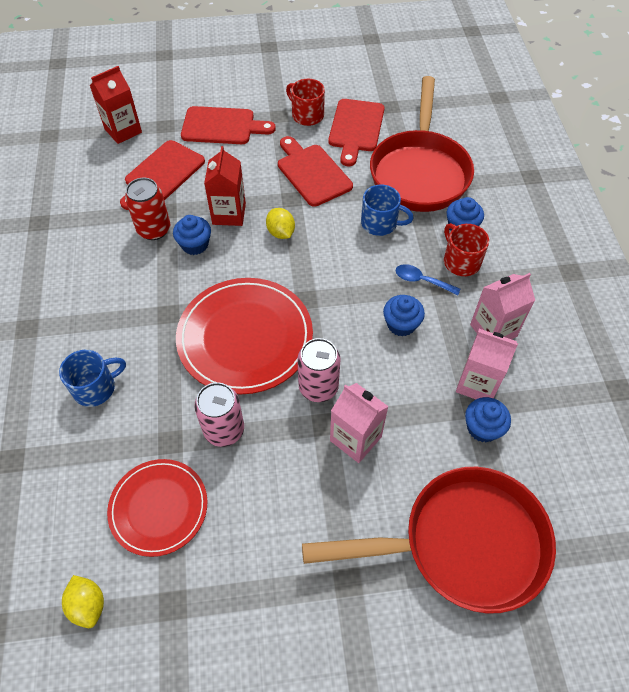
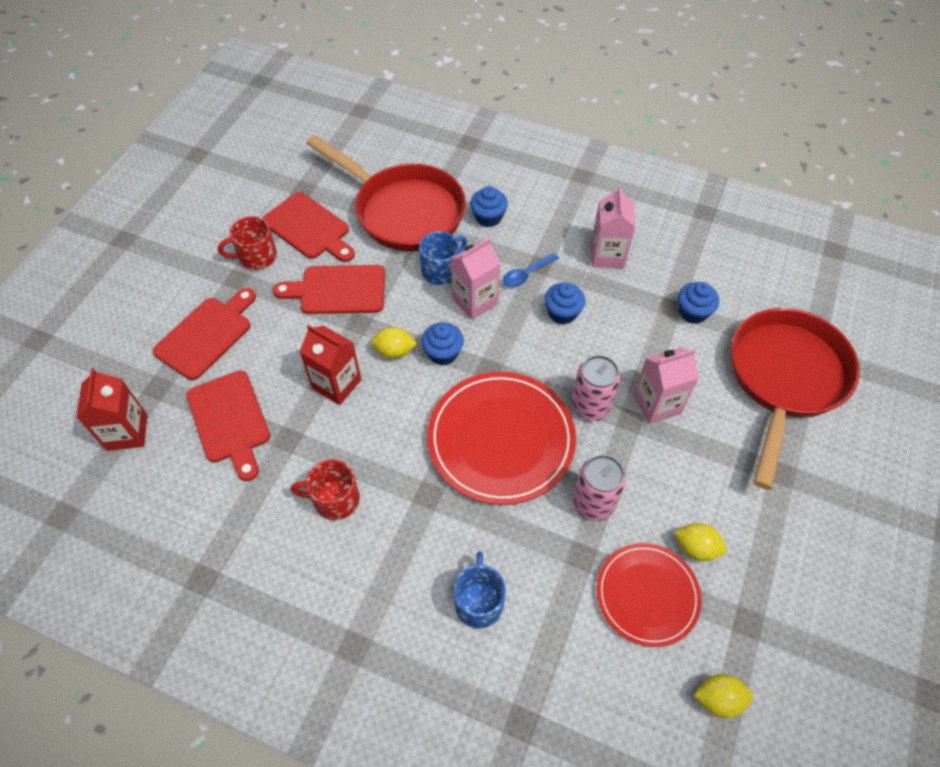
camera: 60 degrees left, 0 degrees up
red can [125,178,170,240] -> none
blue cupcake [173,215,211,255] -> blue cupcake moved to [421,322,464,366]
red mug [444,223,489,276] -> red mug moved to [291,459,360,520]
pink carton [456,329,518,399] -> pink carton moved to [451,238,501,320]
none -> yellow lemon [674,523,727,561]

